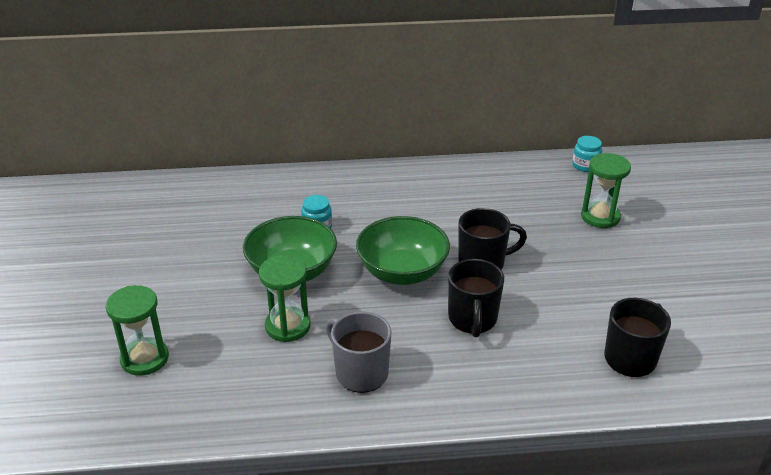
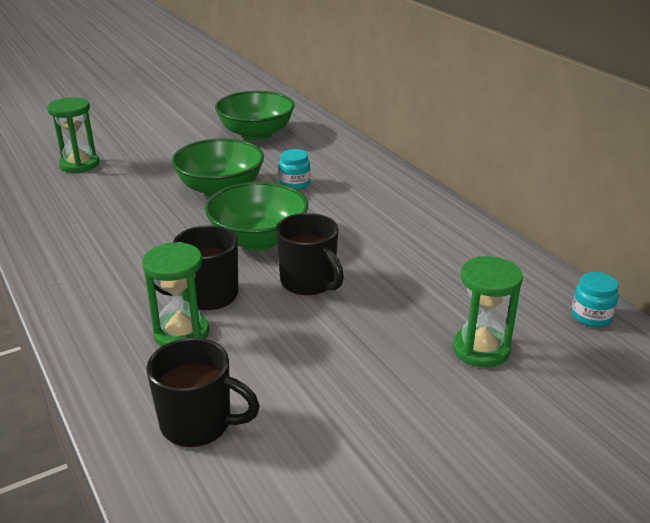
camera: 65 degrees right, 5 degrees down
green hourglass [259,255,310,342] -> green hourglass moved to [142,242,209,347]
grey mug [326,312,391,393] -> none
none -> green bowl [215,91,295,141]

